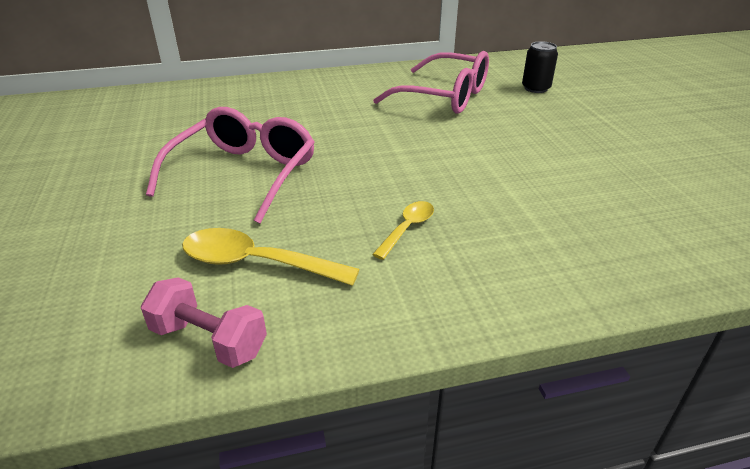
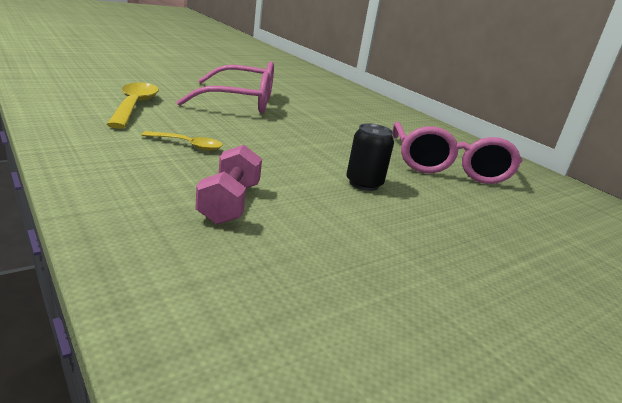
camera: 65 degrees right, 10 degrees down
pink dumbbell [141,277,267,368] -> pink dumbbell moved to [196,145,262,225]
black can [522,41,558,93] -> black can moved to [346,123,394,191]

